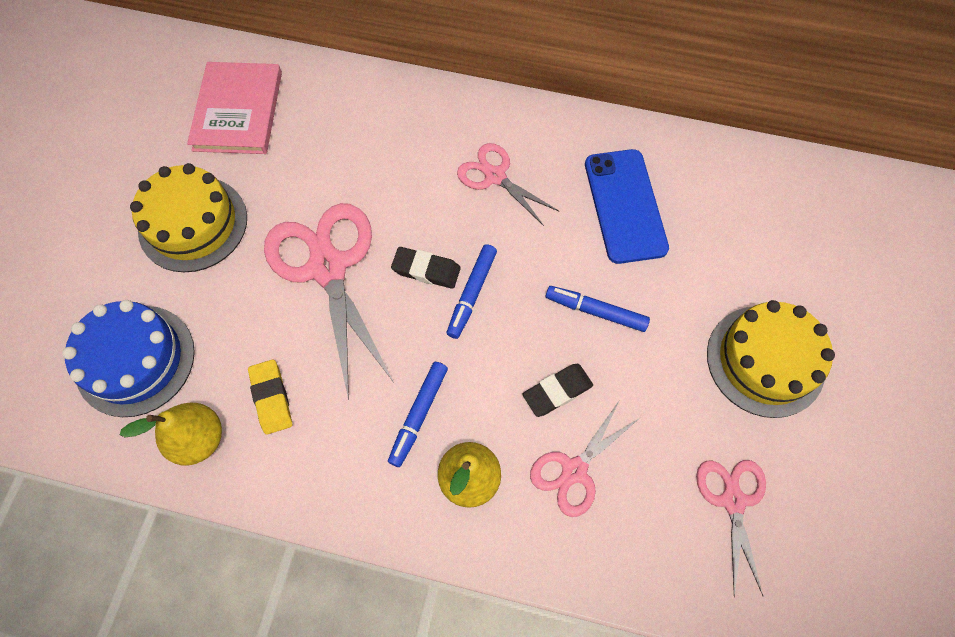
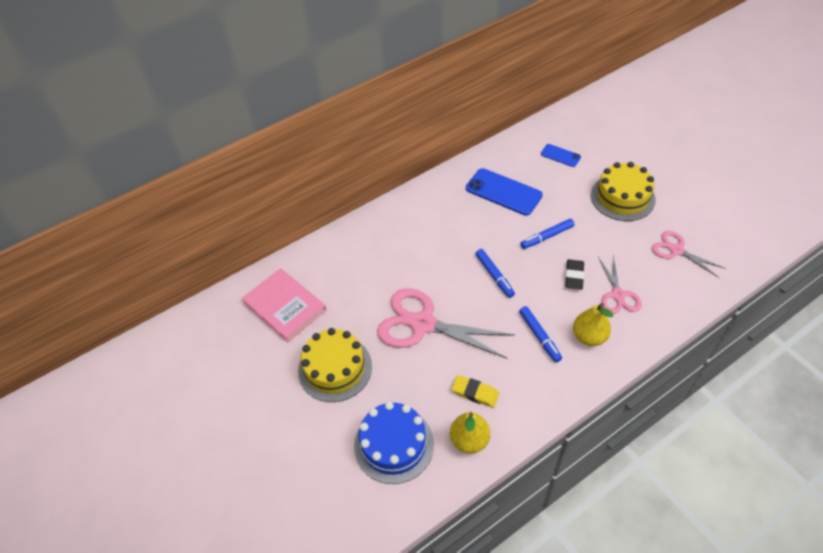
camera: 45 degrees left, 15 degrees down
black eraser [391,247,461,289] -> none
pink scissors [457,143,559,226] -> none
none -> blue phone [541,144,581,167]

